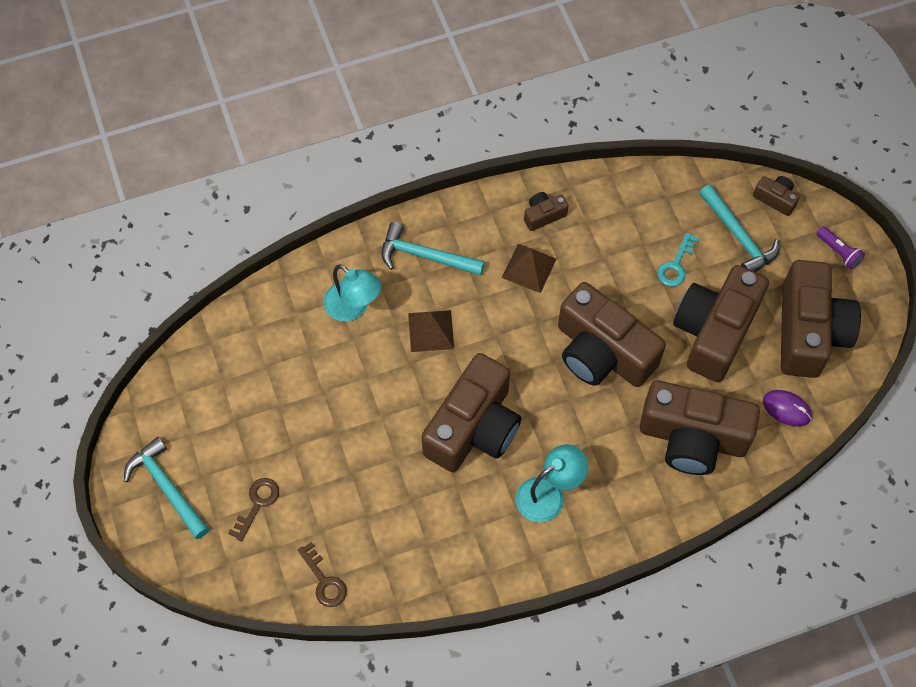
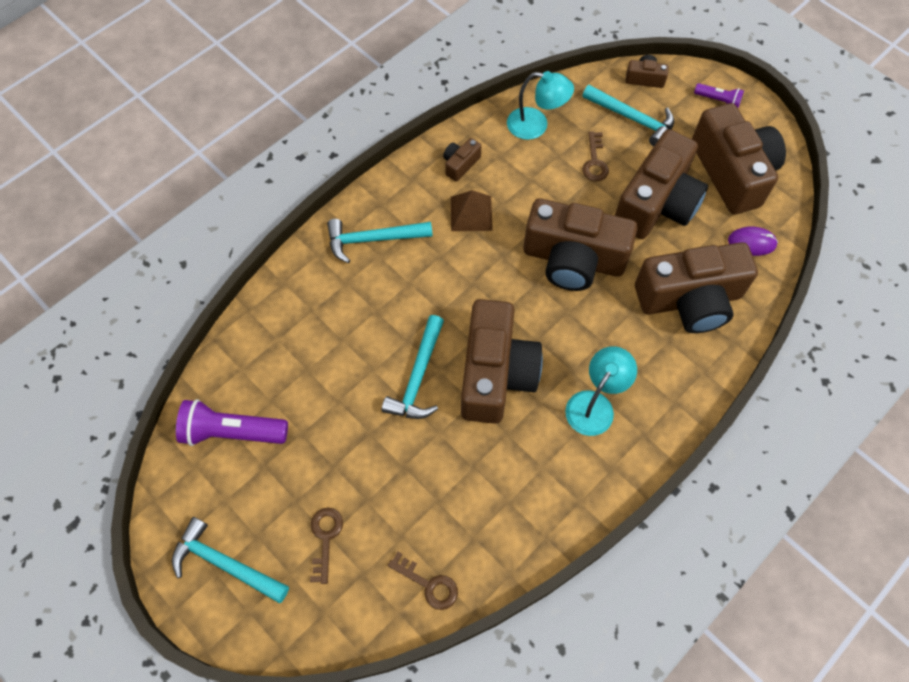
camera: 25 degrees left, 0 degrees up
turquoise lamp [323,264,381,321] -> turquoise lamp moved to [507,71,574,140]
brown pyramid [408,310,454,352] -> none
turquoise key [658,232,699,287] -> brown key [582,131,609,182]
brown camera [673,265,769,382] -> brown camera turned 150 degrees counterclockwise [615,129,708,239]
none -> purple flashlight [176,399,288,446]
none -> turquoise hammer [382,315,444,419]

